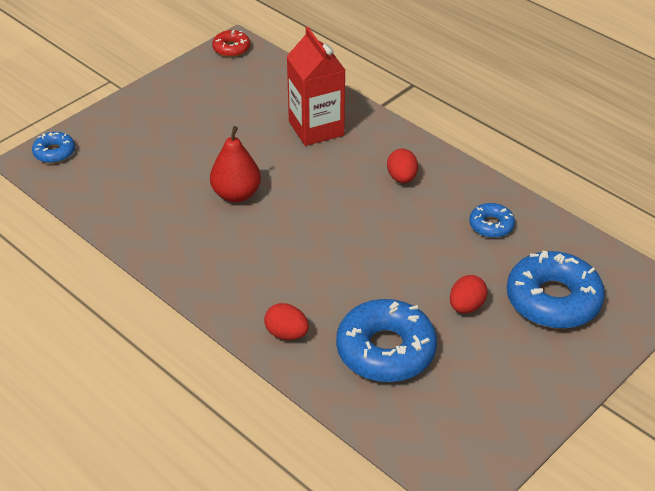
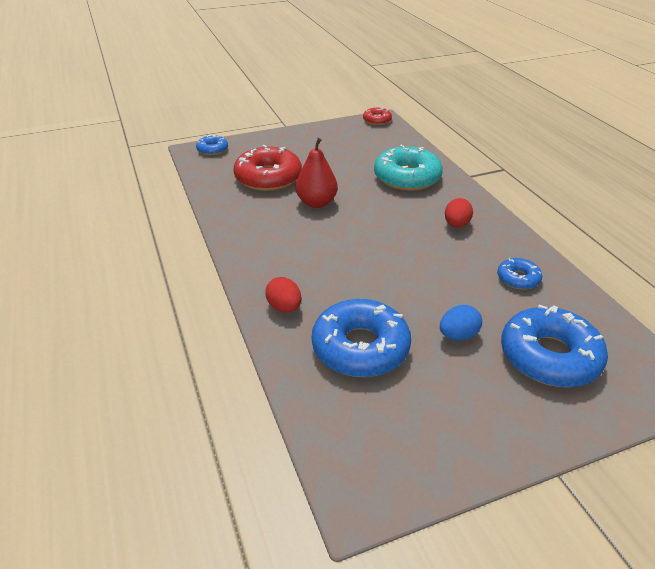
camera: 25 degrees right, 5 degrees down
red carton [287,27,345,146] -> turquoise donut [374,145,443,191]
red egg [450,275,488,313] -> blue egg [440,305,482,341]
none -> red donut [233,145,302,191]

